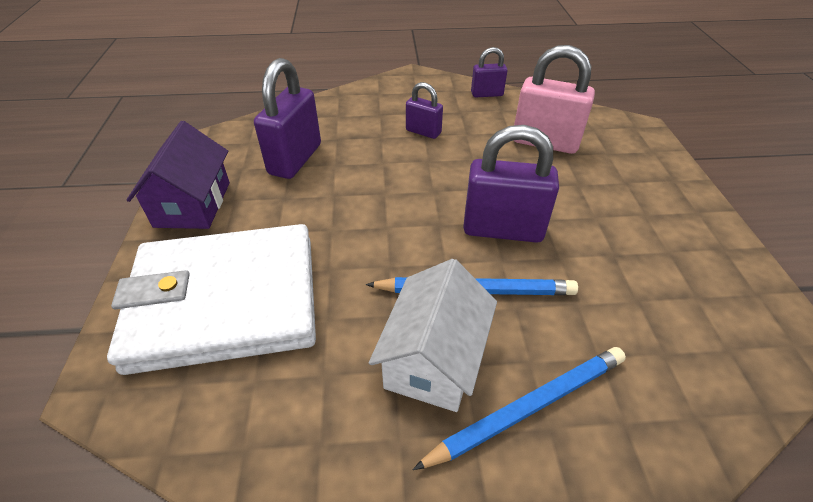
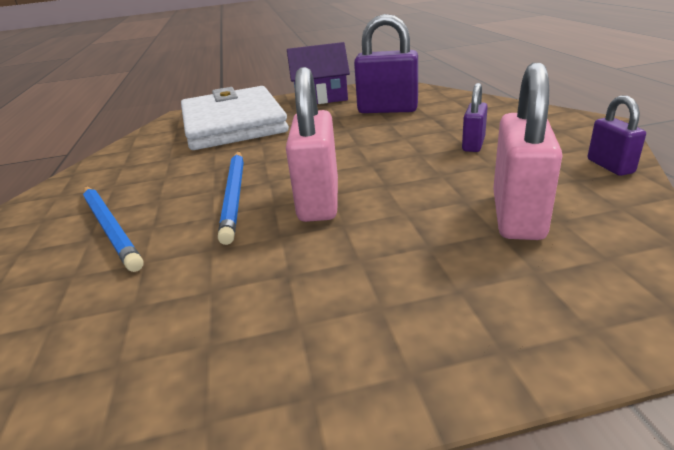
camera: 85 degrees right, 15 degrees down
white house [369,259,497,412] -> none
purple padlock [463,125,559,243] -> pink padlock [286,67,338,222]

